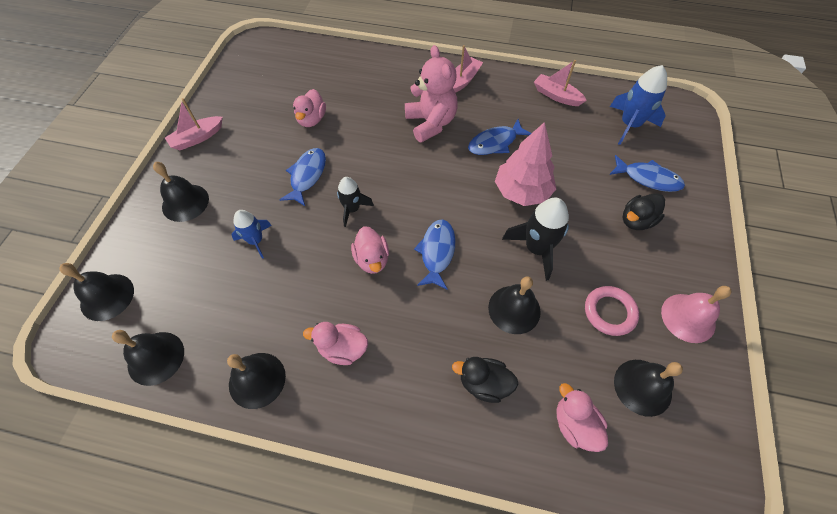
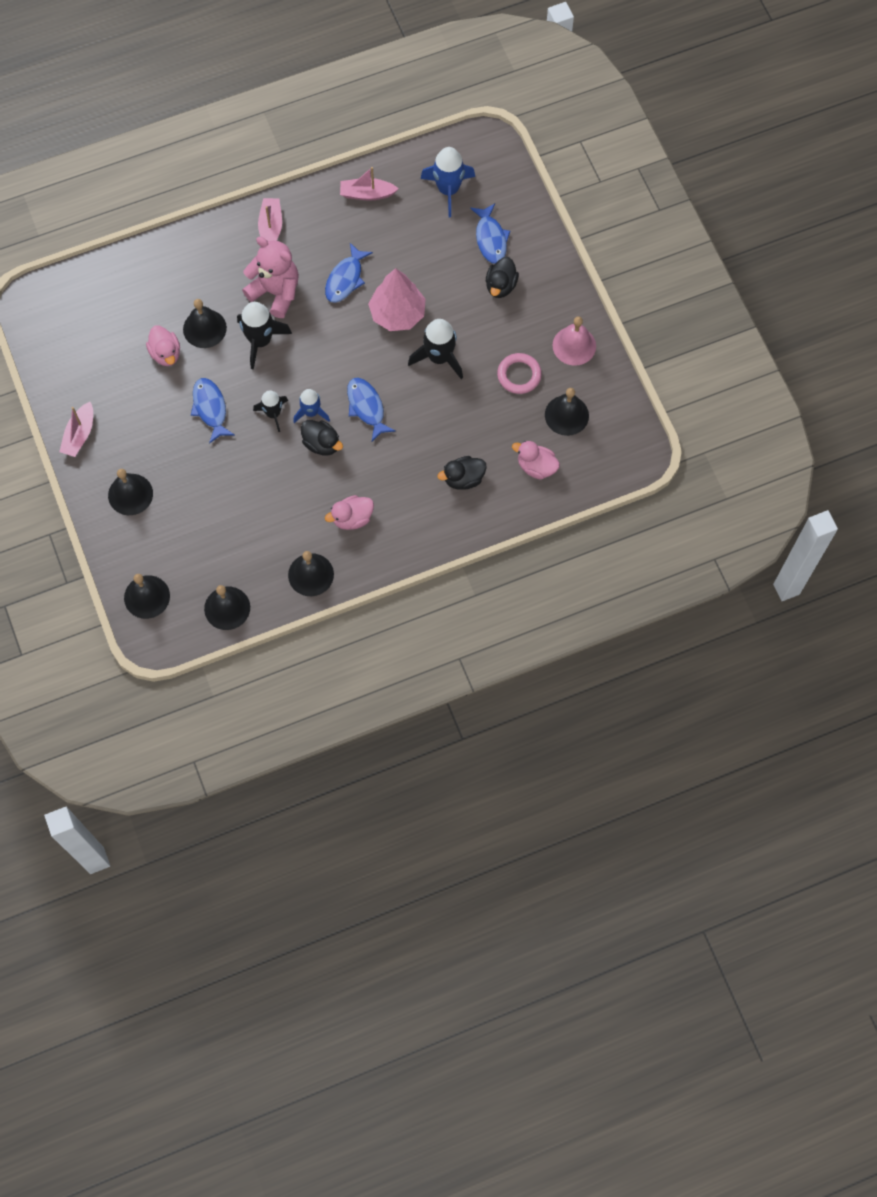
camera: 35 degrees left, 10 degrees up
blue rocket [231,210,272,259] -> blue rocket moved to [293,389,330,423]
pink duck [351,226,389,274] -> black duck [301,420,343,456]
black bell [488,276,541,334] -> black bell moved to [183,299,227,348]
blue fish [609,155,685,192] -> blue fish turned 90 degrees clockwise [470,204,510,264]
none -> black rocket [237,302,292,370]

